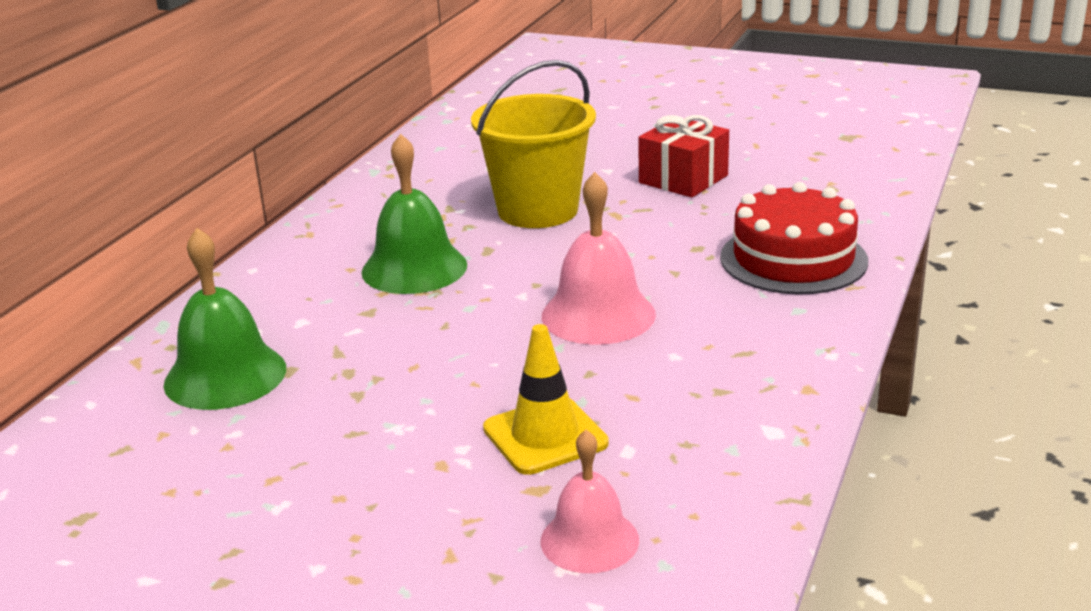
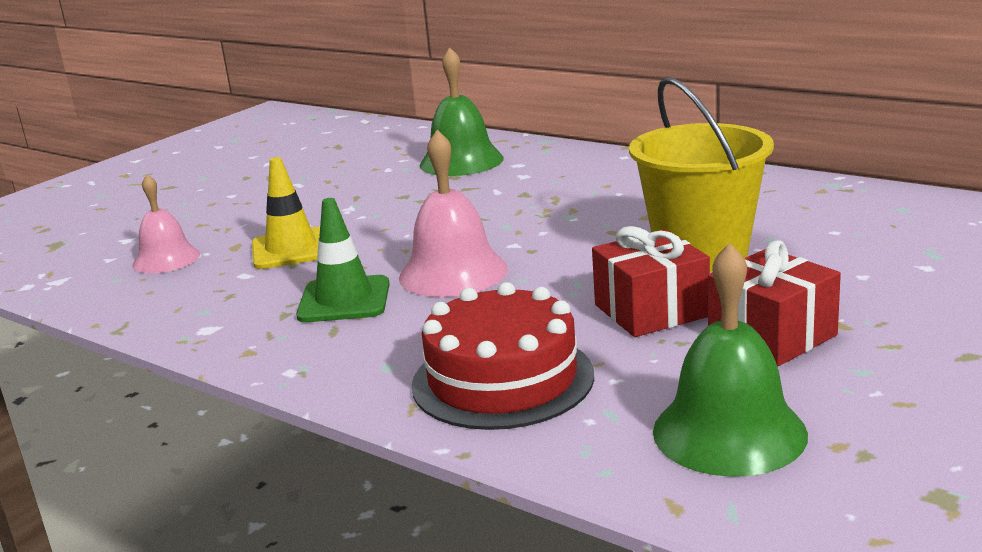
camera: 105 degrees right, 5 degrees down
green bell [362,134,467,294] -> green bell moved to [653,243,808,477]
none -> green traffic cone [296,198,390,322]
none -> red gift [592,226,710,337]

